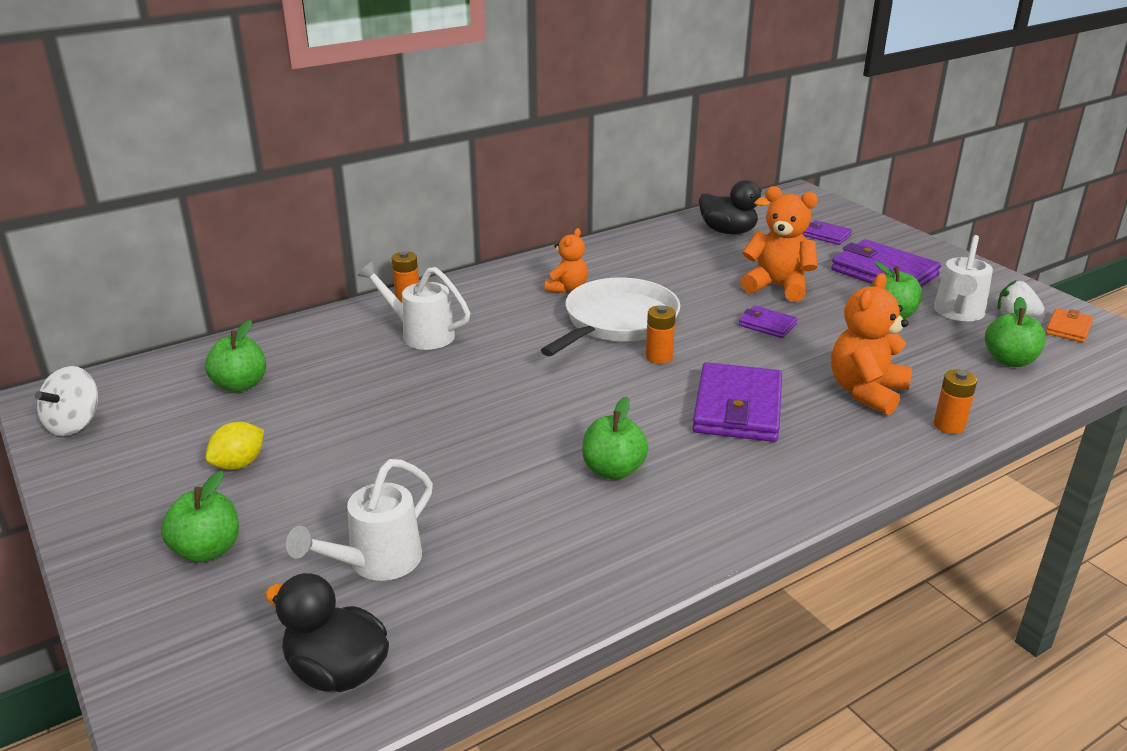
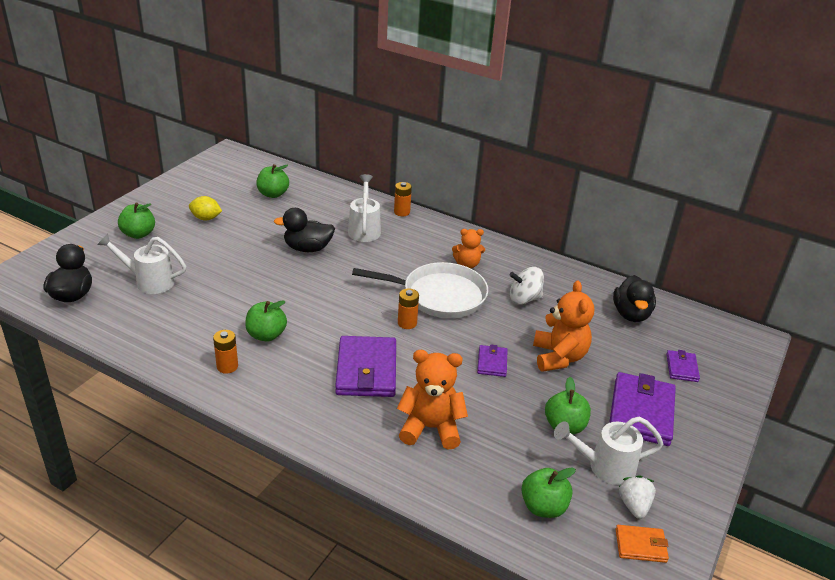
camera: 60 degrees right, 5 degrees up
white spinning top [35,366,98,436] -> white spinning top moved to [509,267,544,305]
purple wallet [692,362,782,442] -> purple wallet turned 75 degrees counterclockwise [335,336,396,397]
orange battery [934,369,977,434] -> orange battery moved to [213,330,238,374]
none -> black duck [274,208,335,252]

